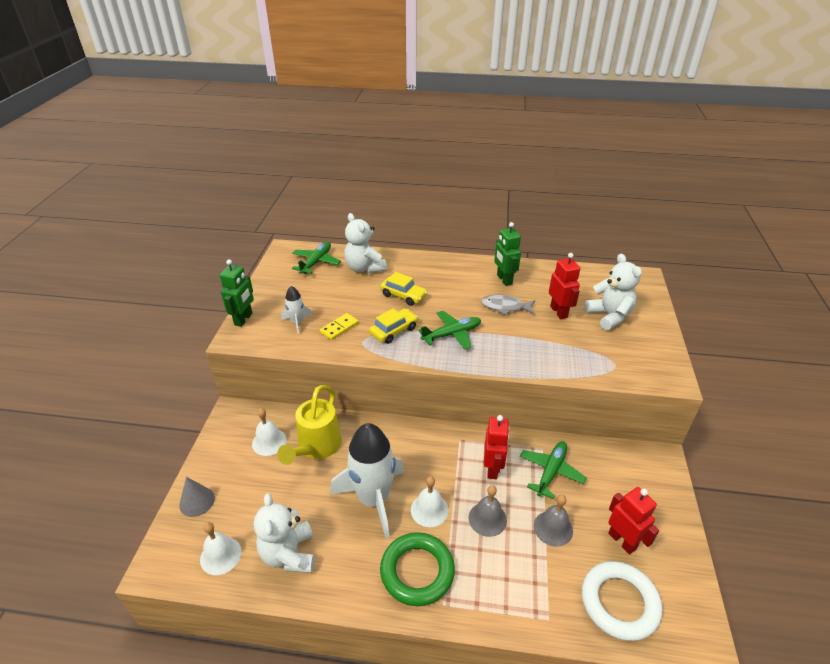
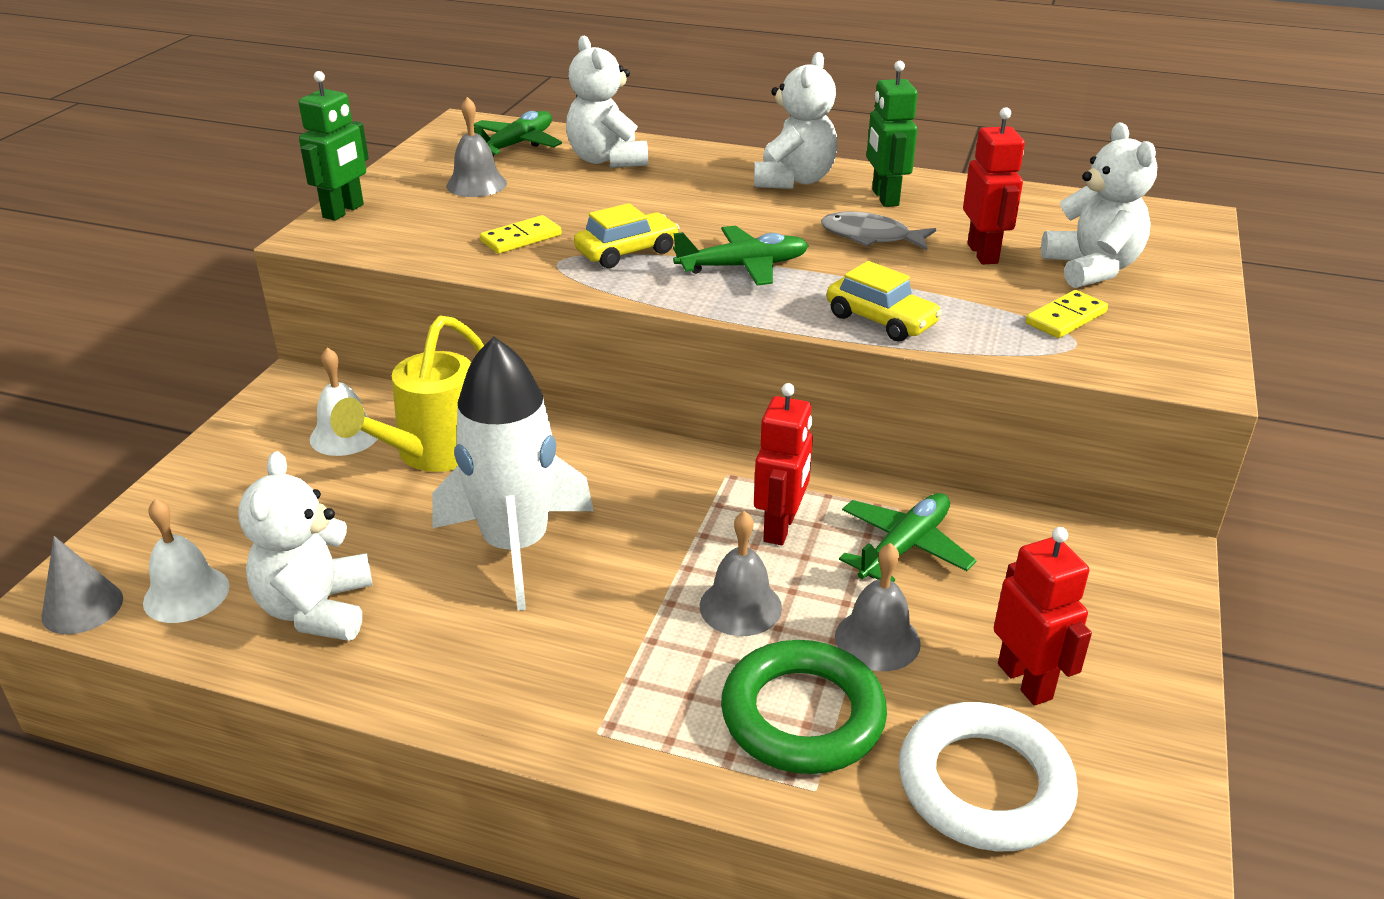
camera: 10 degrees right, 5 degrees down
grey cone [179,477,215,517] -> grey cone moved to [41,536,123,634]
white rocket [281,286,313,334] -> none
yellow car [380,272,427,306] -> yellow car moved to [827,261,942,341]
green ring [380,532,455,606] -> green ring moved to [721,640,887,774]
white bell [411,476,449,527] -> none
none -> grey bell [446,97,507,197]
none -> white teddy bear [754,52,837,189]
none -> yellow domino [1026,290,1108,338]

